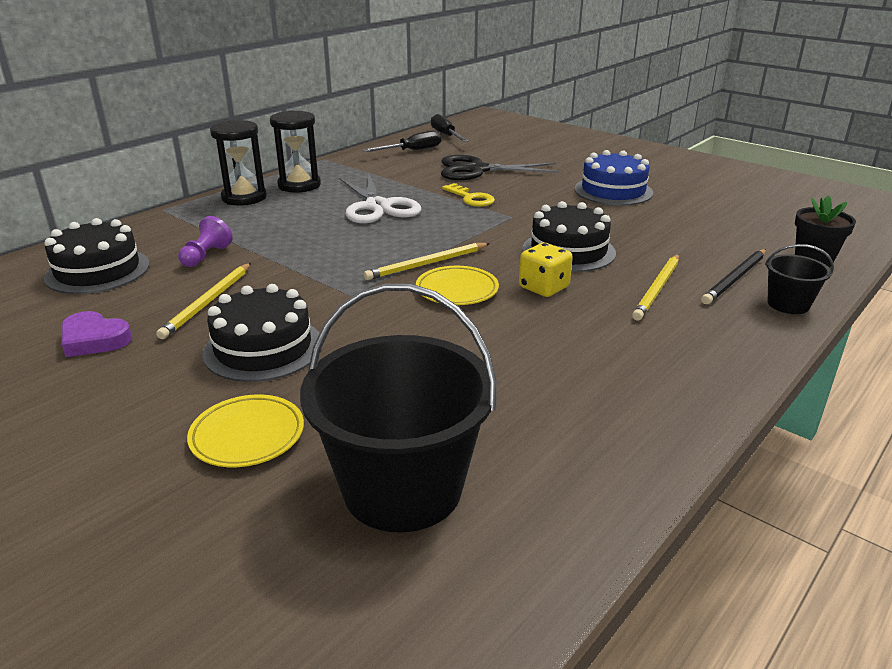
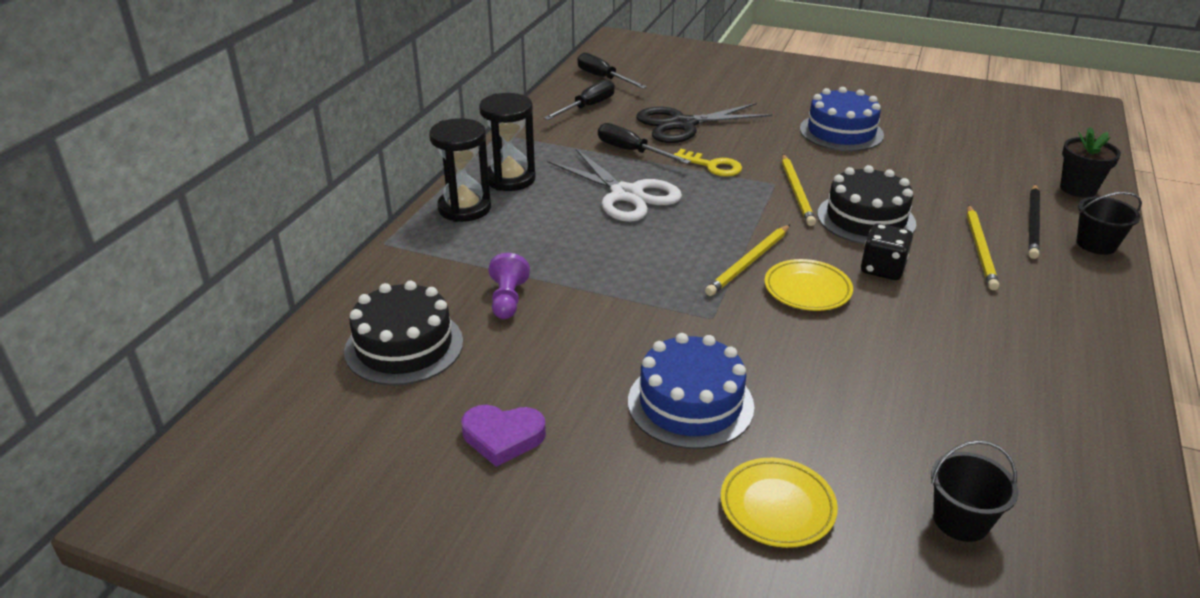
camera: 20 degrees left, 5 degrees up
yellow pencil [156,263,251,339] -> yellow pencil moved to [782,154,816,226]
black cake [202,284,323,382] -> blue cake [628,333,754,449]
black bucket [300,283,497,533] -> black bucket [931,440,1019,542], size x0.48
yellow dice [519,243,573,297] -> black dice [861,223,913,280]
none -> black screwdriver [598,123,691,164]

